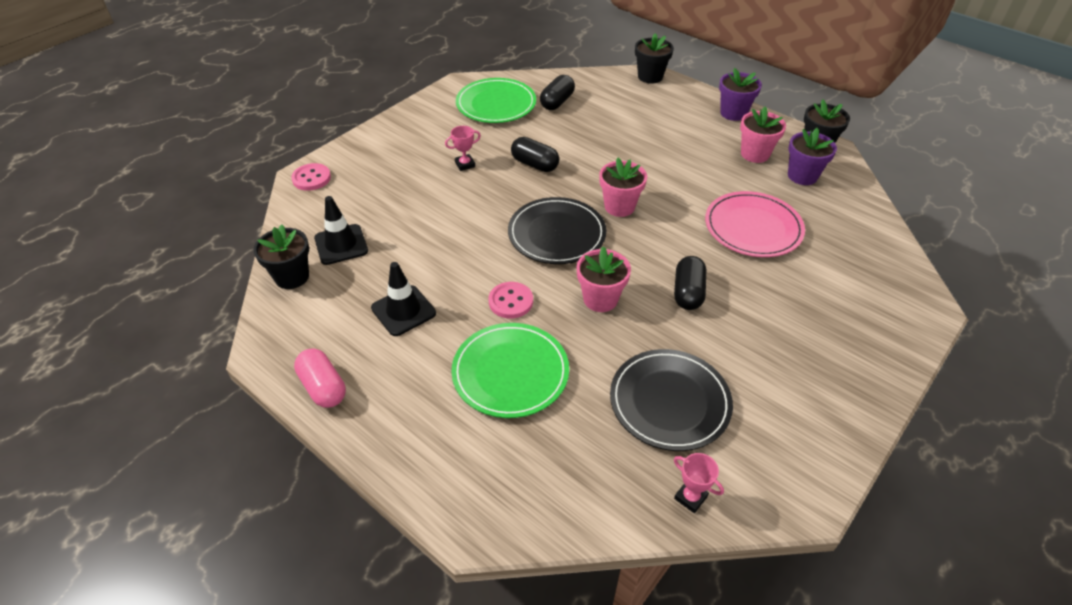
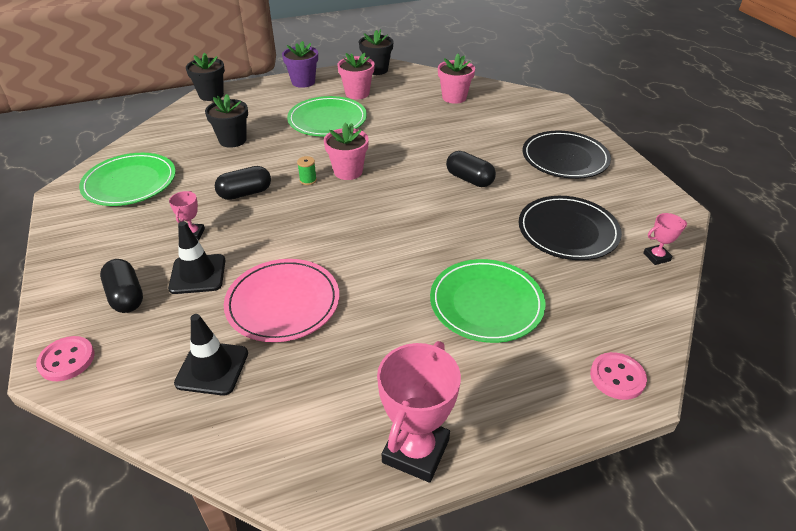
camera: 60 degrees left, 5 degrees down
black flower pot [253,224,309,289] -> black flower pot moved to [205,94,248,148]
pink capsule [294,348,346,408] -> pink trophy [377,341,461,483]
black traffic cone [371,262,436,336] -> black traffic cone moved to [168,221,225,294]
pink button [489,282,533,319] -> pink button moved to [590,352,647,400]
black plate [508,197,606,264] -> black plate moved to [522,131,611,179]
black capsule [540,75,575,110] -> black capsule moved to [100,259,143,313]
pink flower pot [577,246,631,312] -> pink flower pot moved to [438,54,475,104]
pink plate [705,191,805,257] -> pink plate moved to [224,259,339,342]
purple flower pot [788,128,837,185] -> none
none -> green plate [287,96,367,136]
none -> green spool [297,156,317,185]

